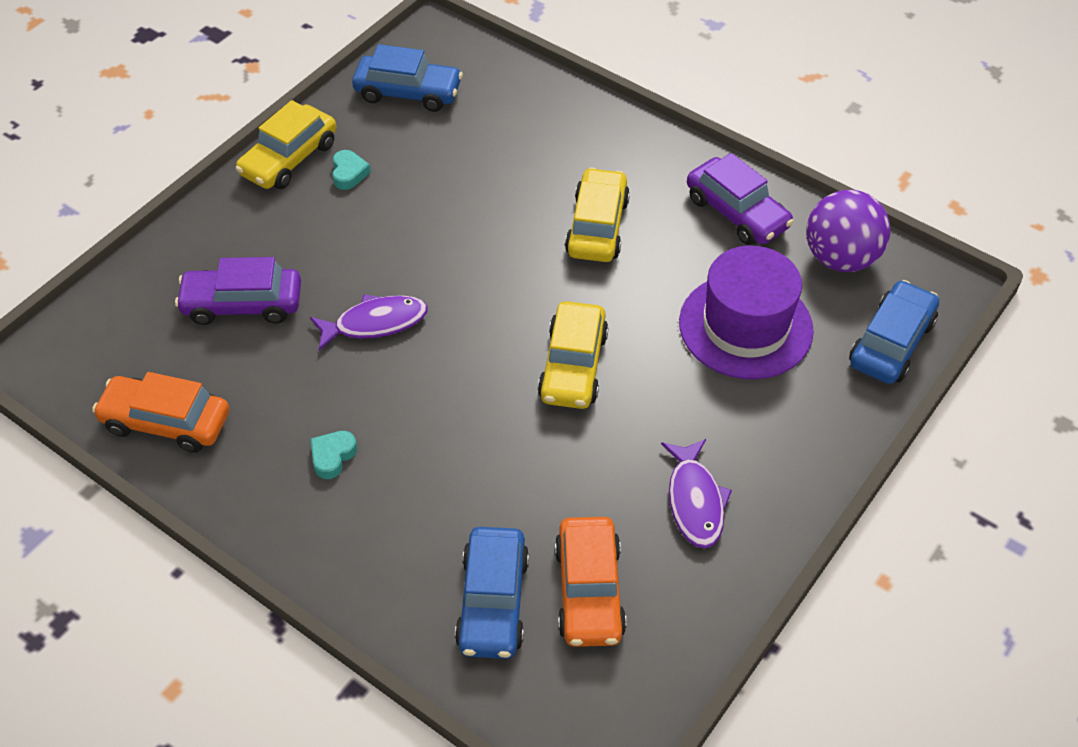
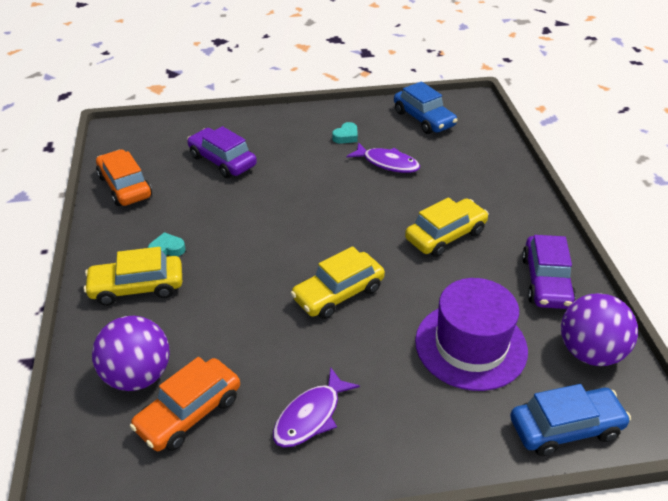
camera: 45 degrees right, 10 degrees down
yellow car [235,100,336,189] -> yellow car moved to [84,247,182,306]
purple fish [310,294,428,351] -> purple fish moved to [347,142,420,173]
blue car [455,527,529,659] -> purple ball [92,316,170,391]

